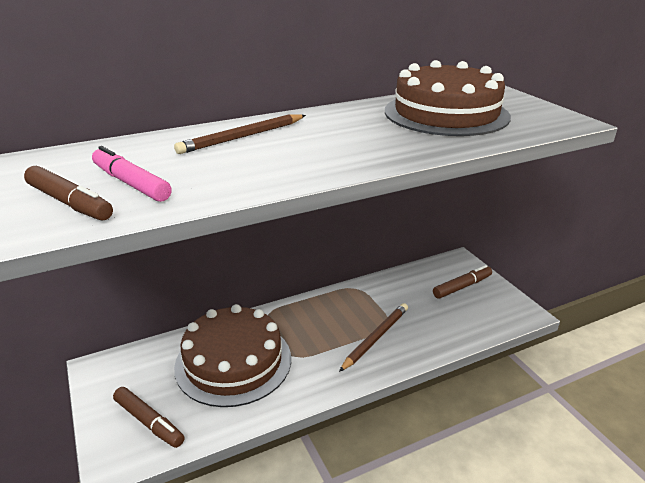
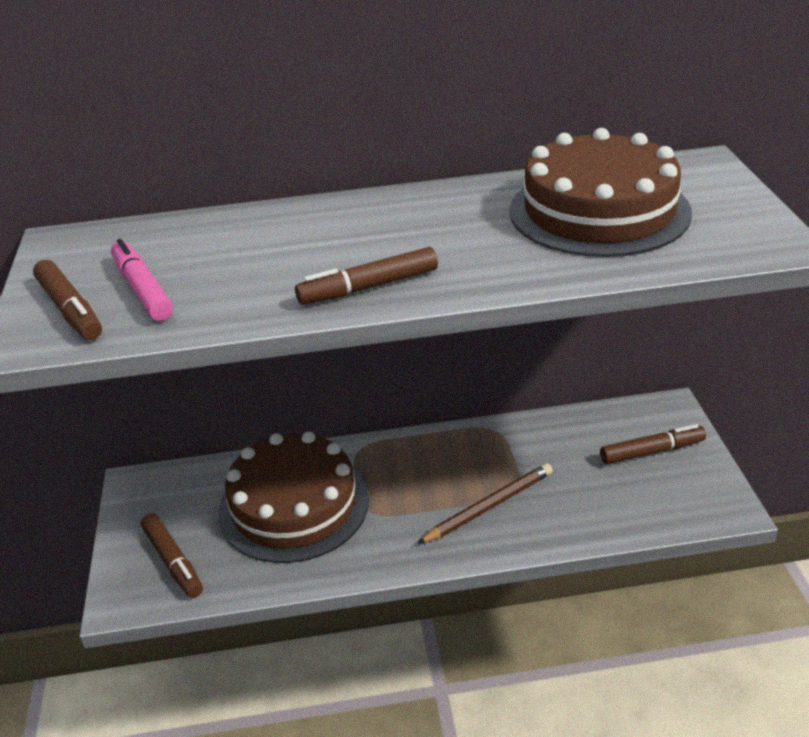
camera: 20 degrees right, 5 degrees up
brown pencil [174,114,306,154] -> none
none -> brown marker [295,247,438,305]

